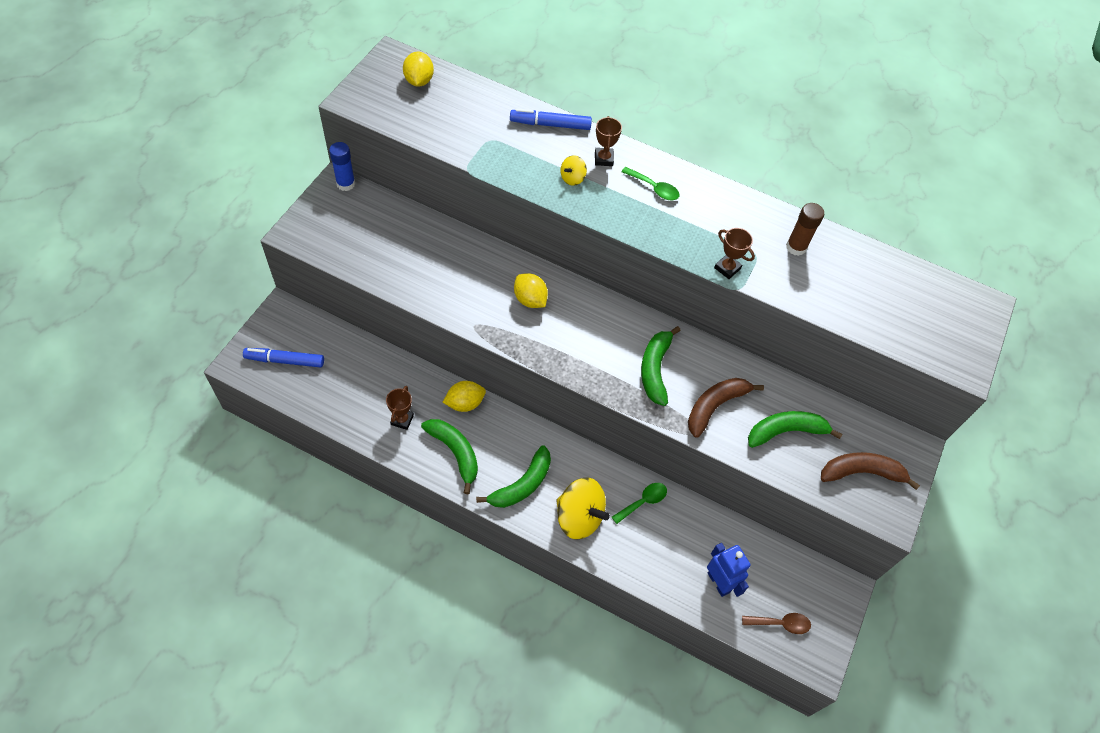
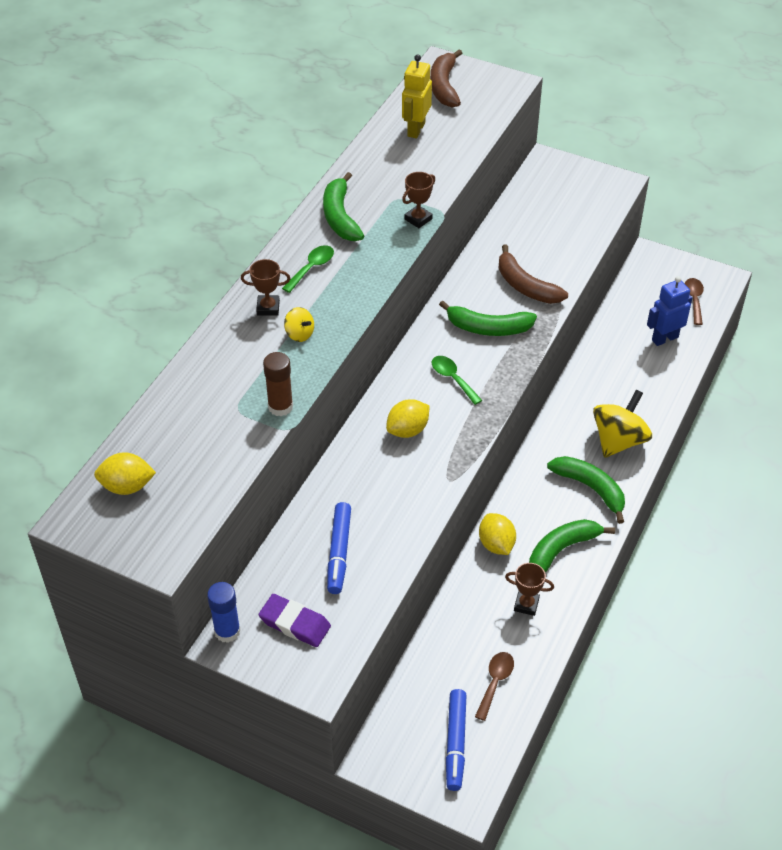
camera: 85 degrees left, 10 degrees down
blue marker [510,108,592,130] -> blue marker moved to [327,502,351,594]
green spoon [612,483,667,524] -> green spoon moved to [432,356,482,405]
green banana [748,411,842,448] -> green banana moved to [323,172,364,241]
brown glue stick [786,203,824,256] -> brown glue stick moved to [263,352,293,416]
brown banana [821,452,920,490] -> brown banana moved to [430,49,462,107]
none -> purple eraser [259,594,331,647]
none -> yellow robot [402,54,432,138]
none -> brown spoon [475,652,514,721]

